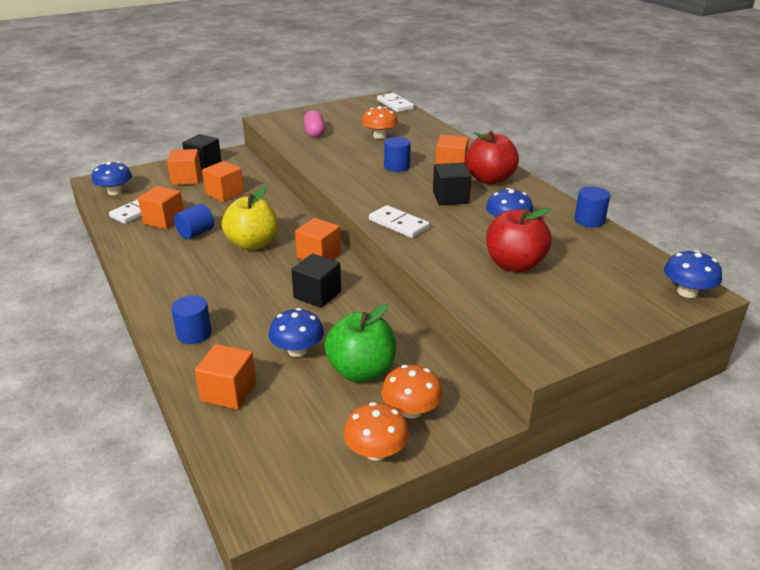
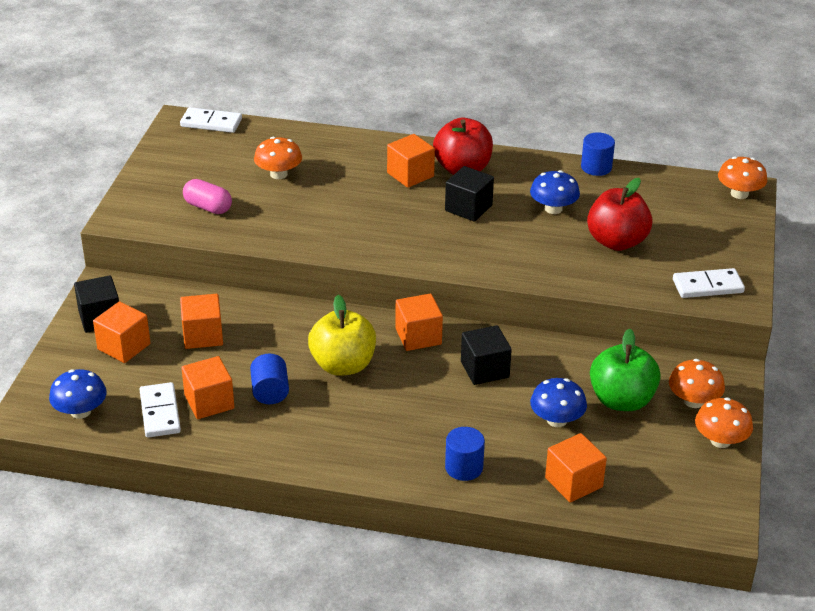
camera: 50 degrees left, 5 degrees up
white domino [369,205,430,238] -> white domino moved to [673,268,745,298]
blue cylinder [384,137,411,172] -> none
blue mushroom [664,250,722,298] -> orange mushroom [718,156,767,199]

